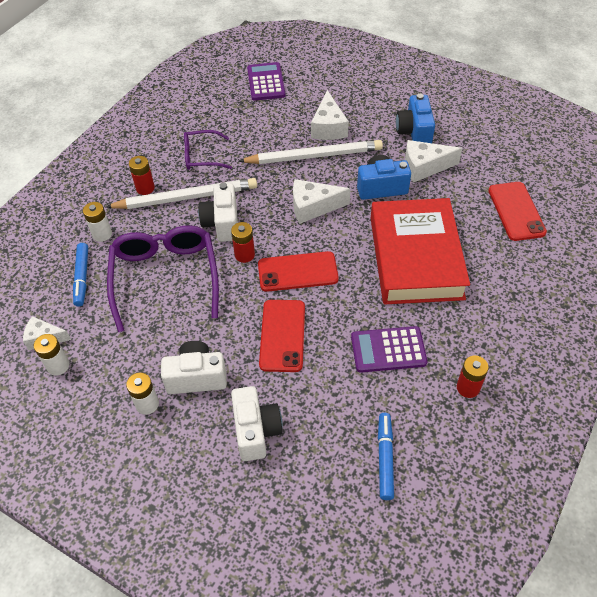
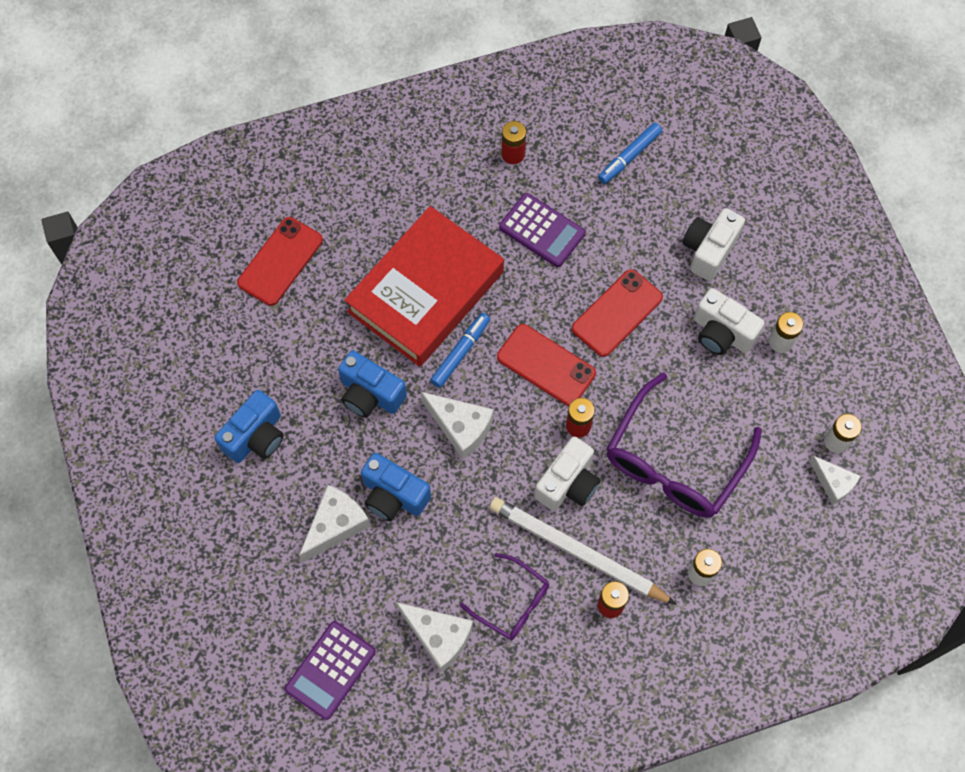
camera: 140 degrees left, 15 degrees up
blue marker [73,243,88,306] -> blue marker moved to [430,313,490,388]
white pencil [238,140,383,164] -> blue camera [361,453,431,521]
white cheese [405,140,462,183] -> white cheese moved to [396,602,473,673]

